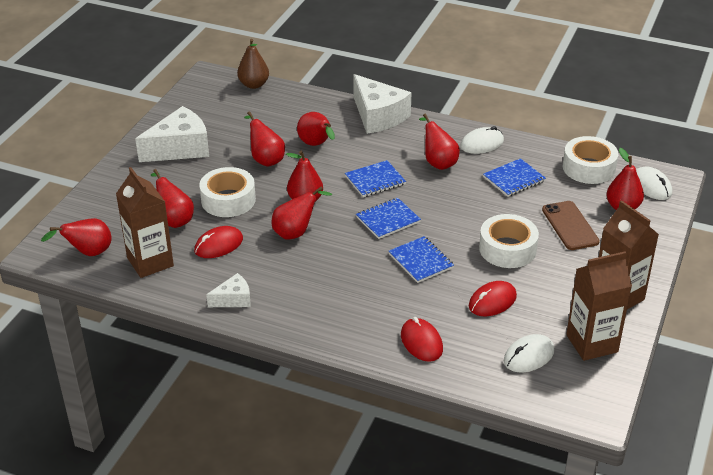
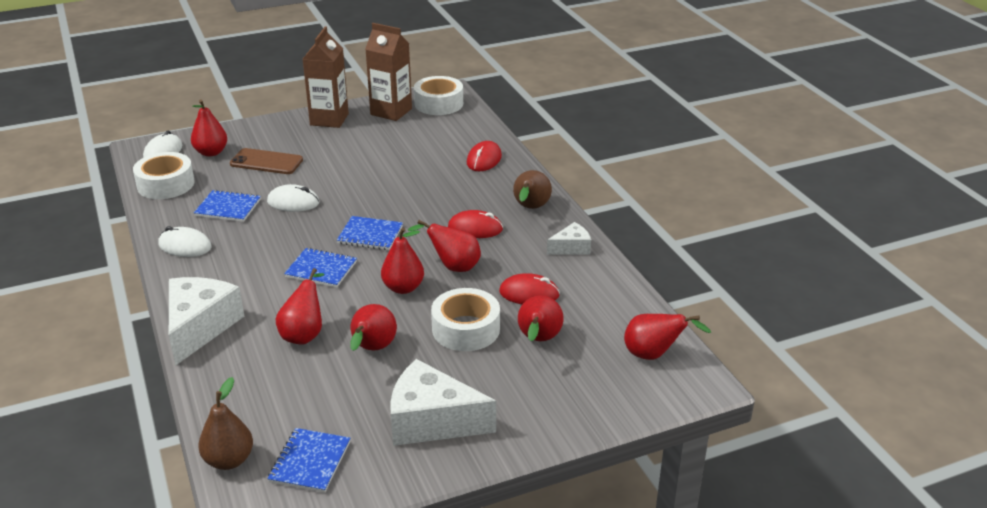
camera: 135 degrees left, 5 degrees down
brown carton [116,167,174,278] -> none
white cheese [206,273,251,307] -> white cheese turned 135 degrees clockwise [547,222,591,255]
blue notebook [389,236,454,283] -> blue notebook moved to [267,428,350,493]
red pear [419,113,460,170] -> none
red mouse [469,281,517,316] -> red mouse moved to [448,210,503,238]
white tape [479,214,539,268] -> white tape moved to [414,76,463,115]
white mouse [504,334,555,373] -> white mouse moved to [267,184,319,212]
brown phone [542,201,600,250] -> brown phone turned 75 degrees clockwise [230,148,303,174]
none -> brown pear [513,170,552,209]

